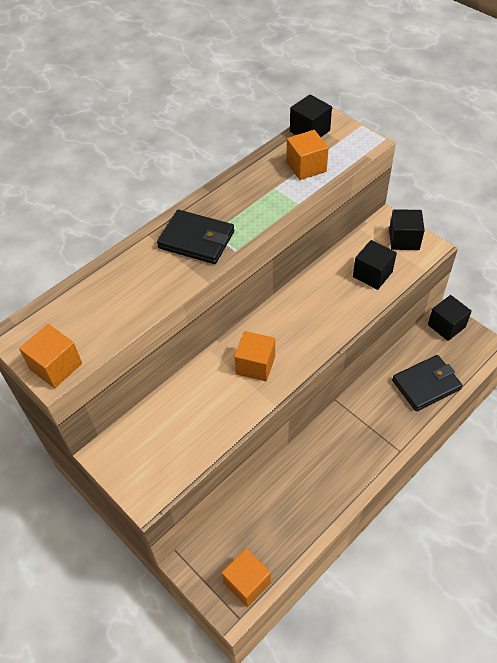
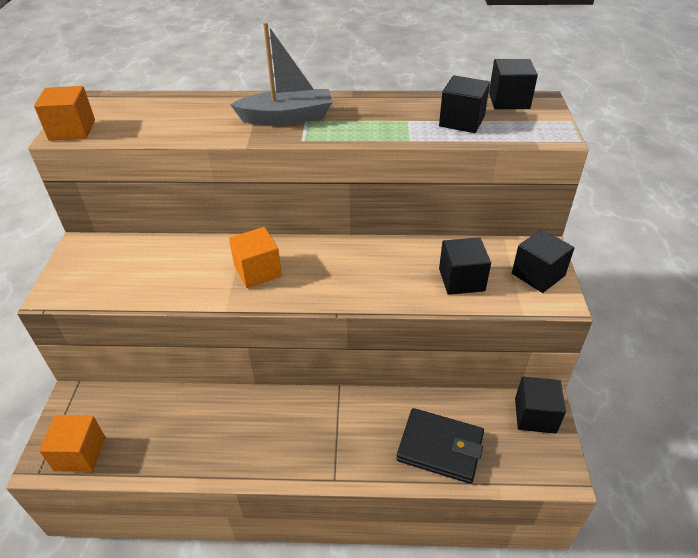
camera: 45 degrees right, 10 degrees down
black wallet [157,210,234,264] -> grey boat [230,22,333,125]
orange cube [286,130,329,180] -> black cube [439,75,490,133]

